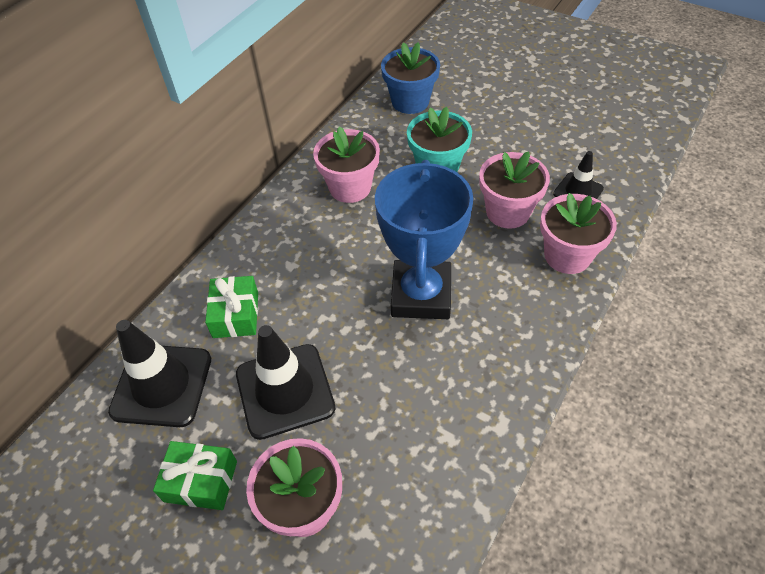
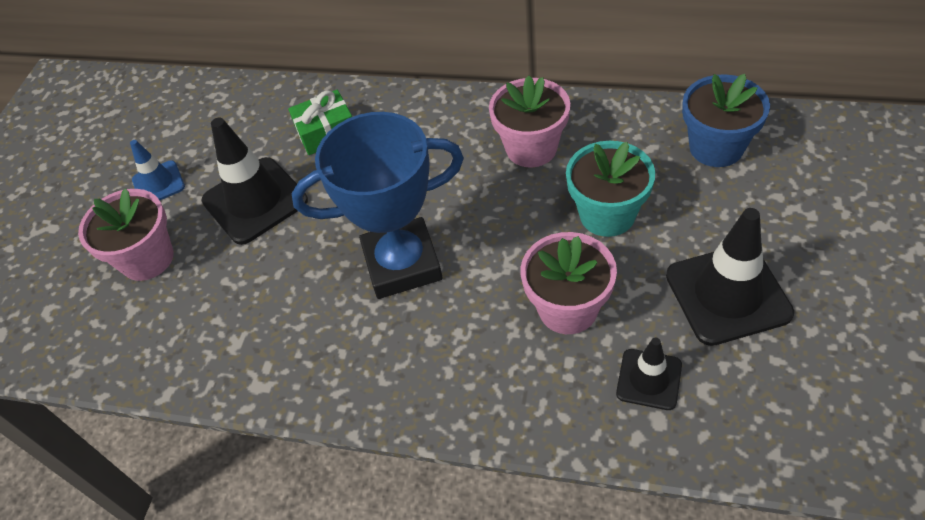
camera: 75 degrees right, 0 degrees up
black traffic cone [108,320,211,427] -> black traffic cone moved to [666,208,794,346]
green gift [153,441,237,510] -> blue traffic cone [130,140,185,200]
pink flower pot [540,193,617,274] -> none

